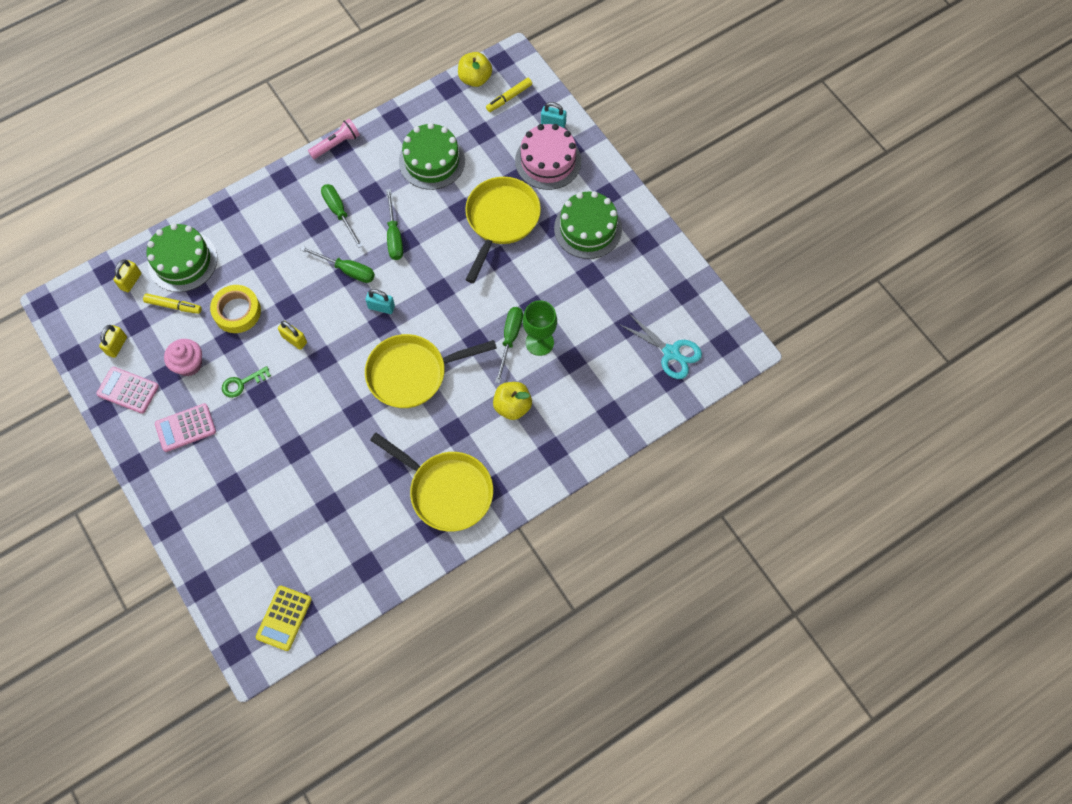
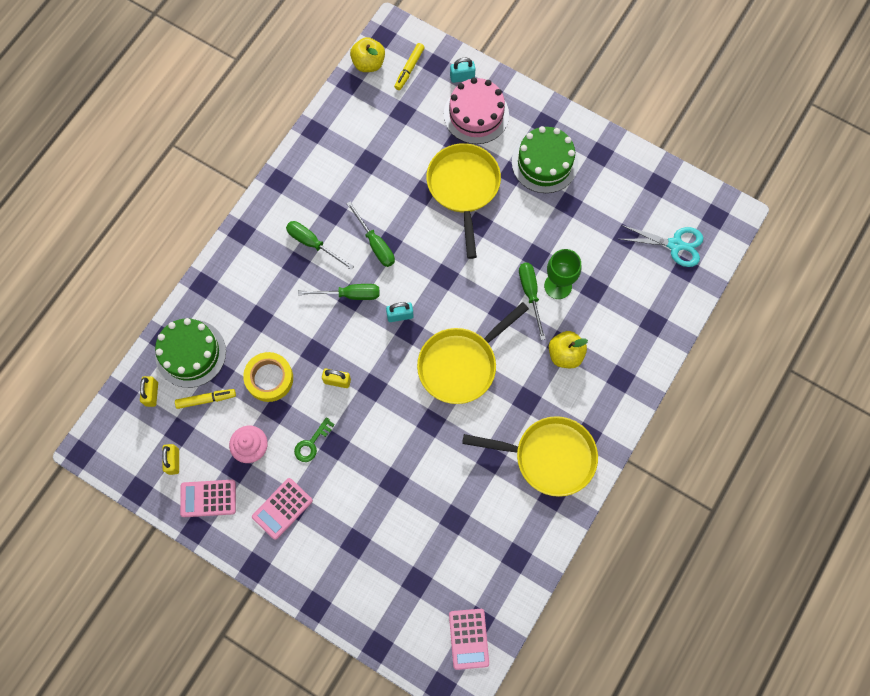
camera: 25 degrees left, 5 degrees up
yellow calculator [256,586,312,651] -> pink calculator [449,609,489,670]
pink flashlight [308,119,360,159] -> none
green cake [399,123,465,190] -> none

